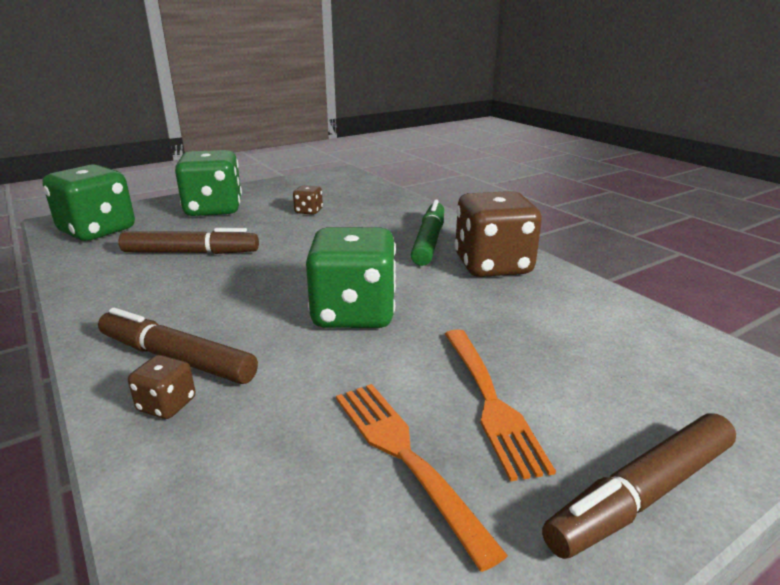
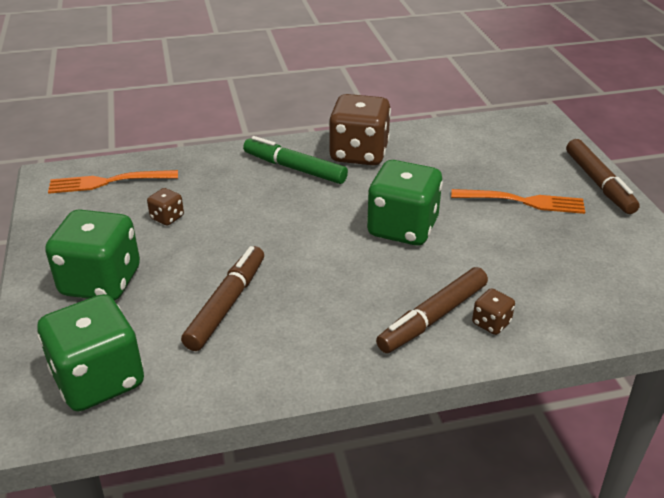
camera: 70 degrees left, 10 degrees up
orange fork [336,384,508,572] -> orange fork moved to [48,170,178,194]

